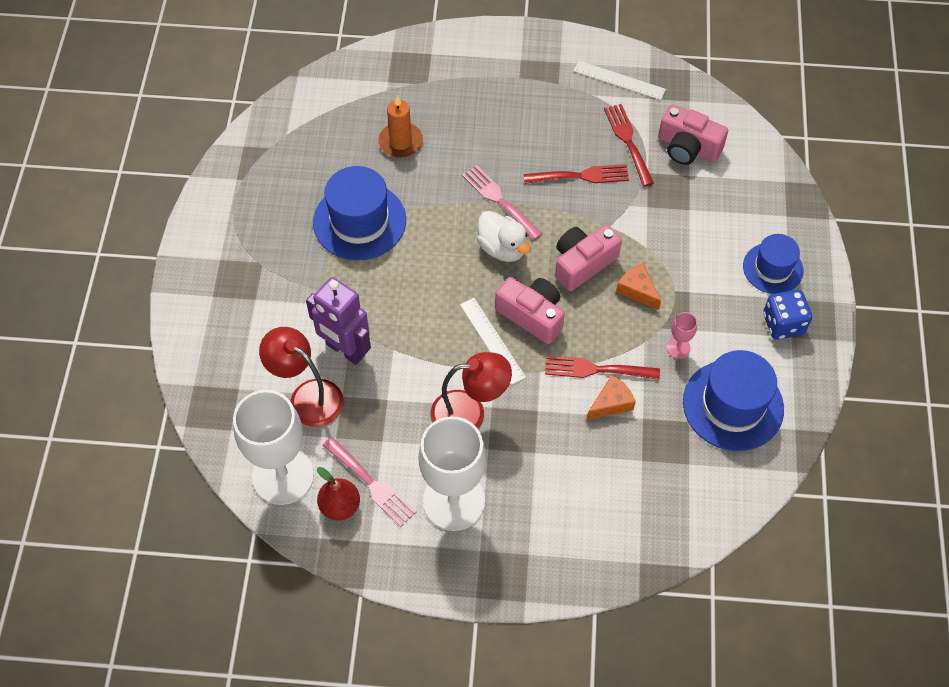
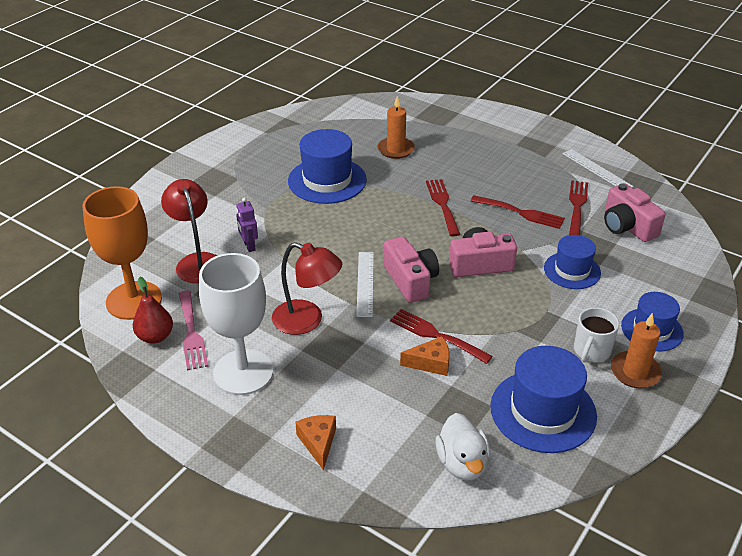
camera: 30 degrees right, 20 degrees down
white goblet [233,390,314,505] -> orange goblet [82,186,162,320]
purple robot [306,277,371,365] -> purple robot [236,198,258,252], size x0.53
pink fork [462,165,542,240] -> red fork [426,179,460,236]
white duck [477,211,531,262] -> white duck moved to [435,413,490,480]
orange cheese [616,263,661,310] -> orange cheese moved to [295,415,336,470]
pink goblet [666,312,697,359] -> none
blue dice [763,290,812,340] -> orange candle [611,313,662,388]
none -> blue hat [544,235,601,289]
none -> white mug [574,307,619,363]

